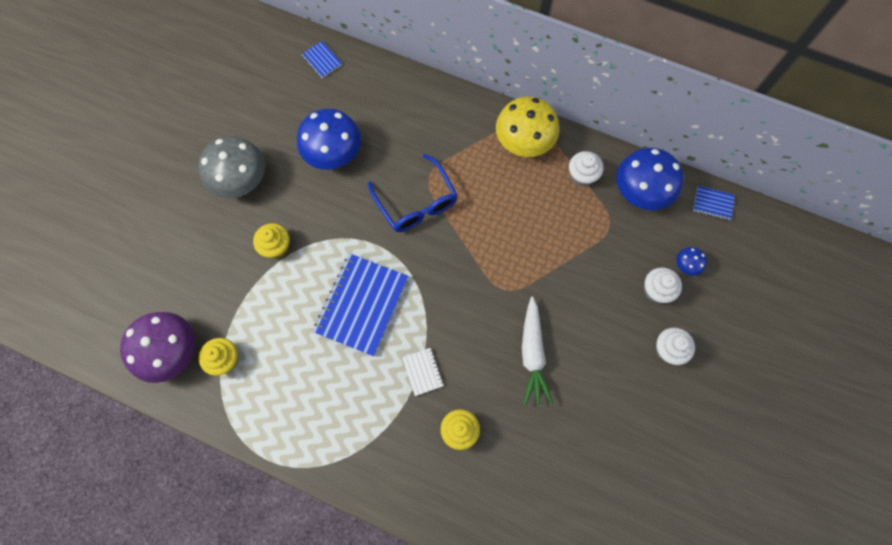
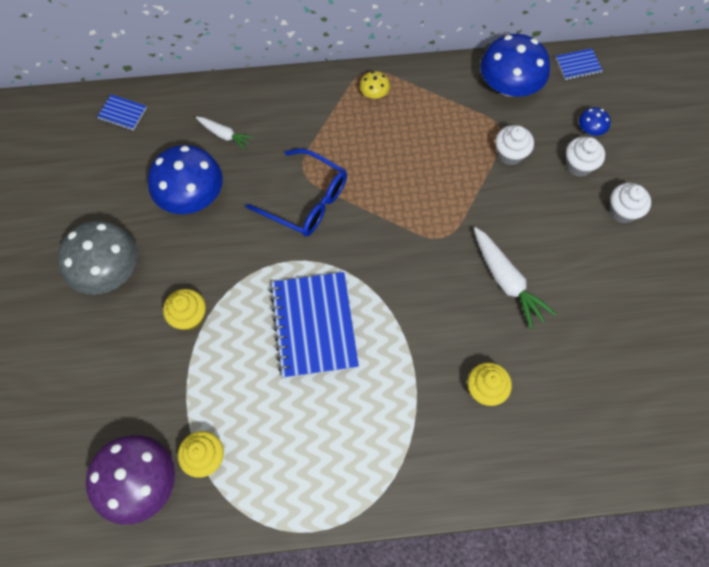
camera: 30 degrees left, 5 degrees down
white notebook [402,348,444,396] -> none
yellow mushroom [496,97,560,157] -> yellow mushroom [360,71,390,99], size x0.44
white cupcake [569,151,604,187] -> white cupcake moved to [495,125,534,165]
none -> white carrot [196,117,254,150]

